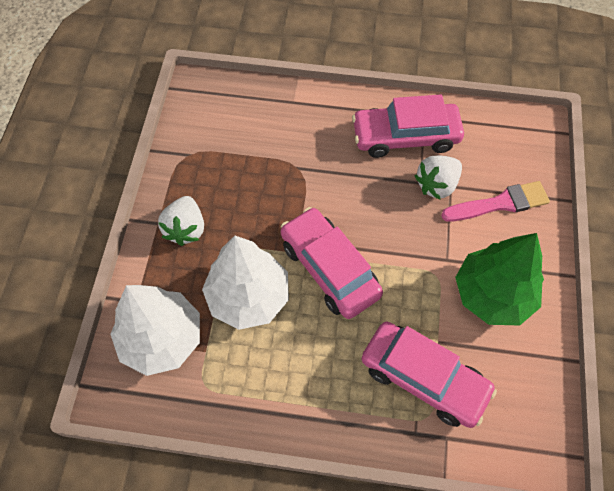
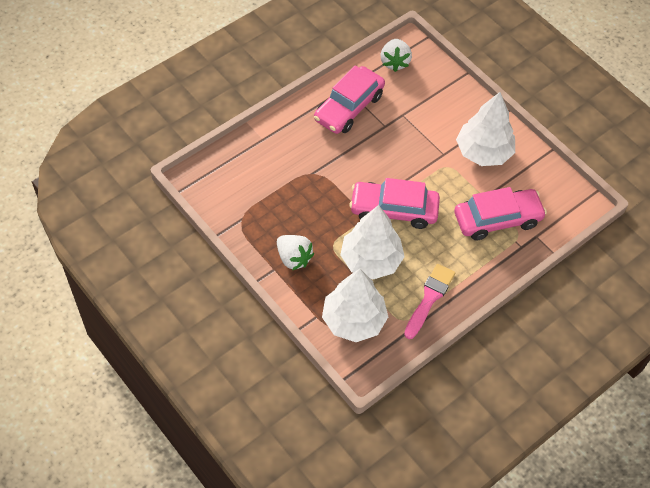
camera: 50 degrees left, 5 degrees down
white strawberry [415,156,462,200] -> white strawberry moved to [381,39,412,72]
pink brush [441,181,550,222] -> pink brush moved to [404,264,455,339]
green tree [455,233,544,326] -> white tree [456,92,515,166]

